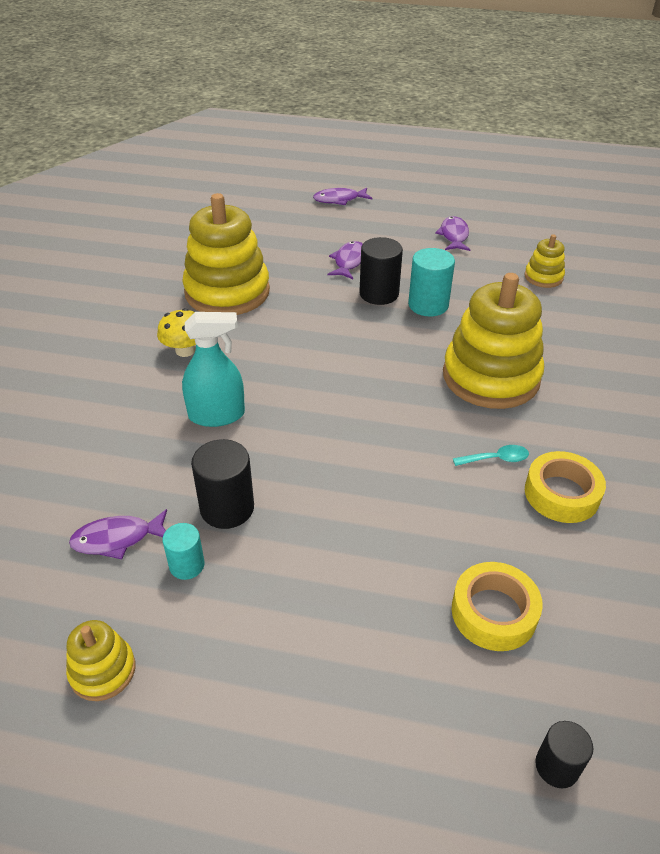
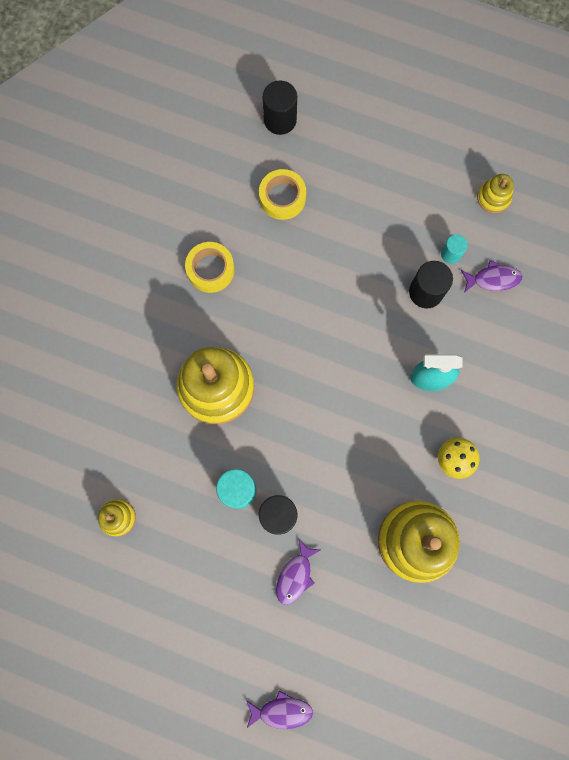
camera: 170 degrees left, 35 degrees up
purple fish [435,216,471,251] -> none
turquoise spoon [453,445,529,466] -> none
black cylinder [536,721,593,788] -> black cylinder [263,81,297,135], size x1.65

